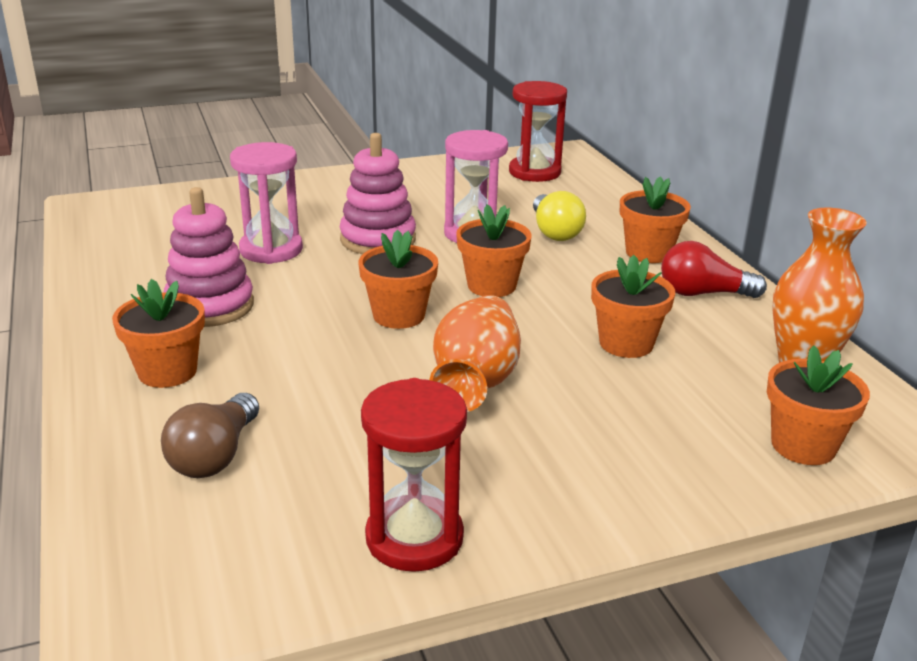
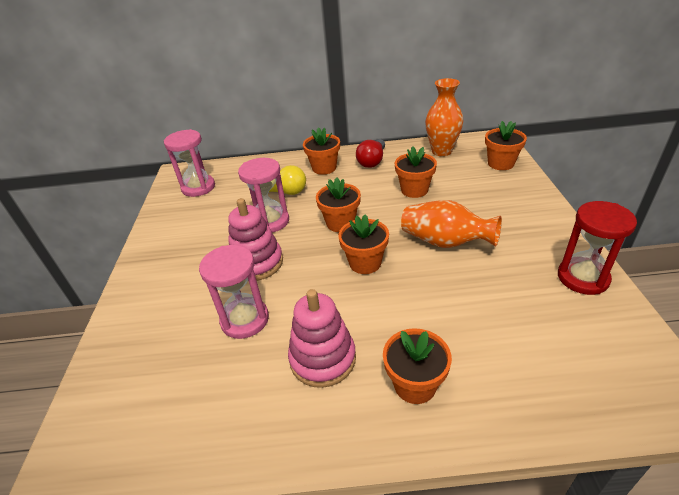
camera: 70 degrees left, 10 degrees up
brown light bulb [161,393,259,478] -> none
red hourglass [509,81,567,182] -> pink hourglass [164,129,215,197]

